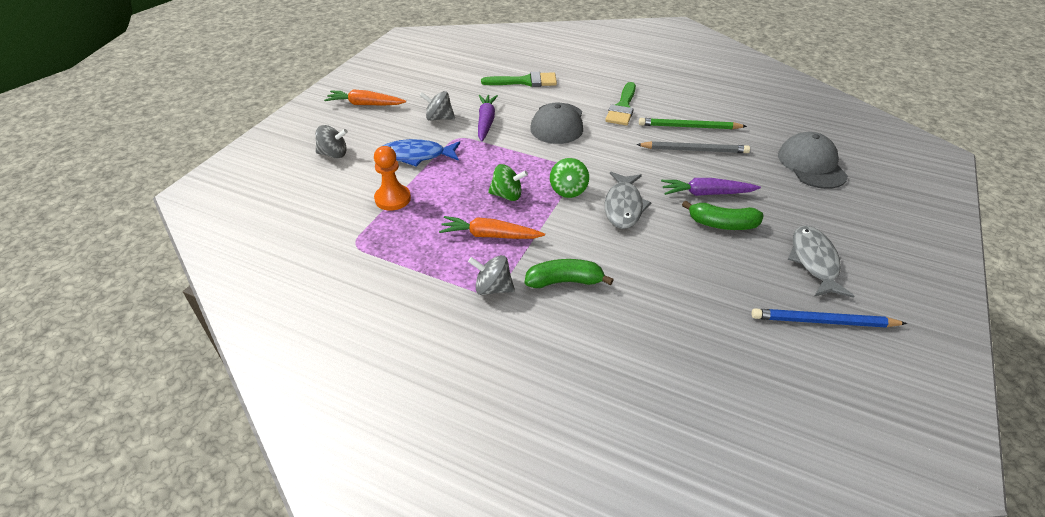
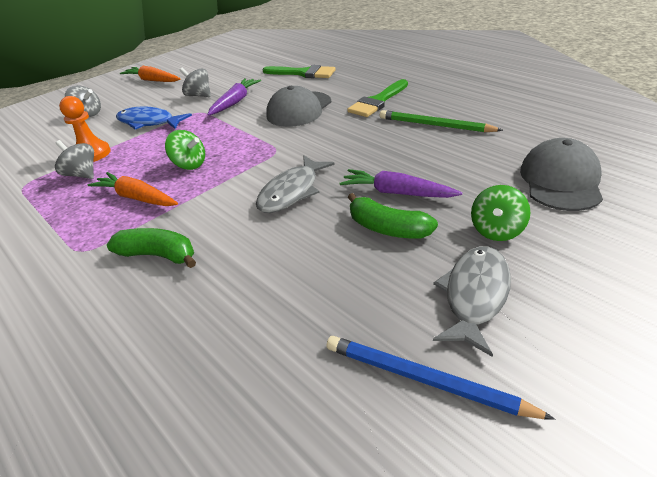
camera: 25 degrees right, 5 degrees down
grey spinning top [468,255,515,295] -> grey spinning top moved to [55,140,94,179]
green spinning top [550,158,589,198] -> green spinning top moved to [471,185,530,241]
grey pencil [636,141,750,153] -> none

